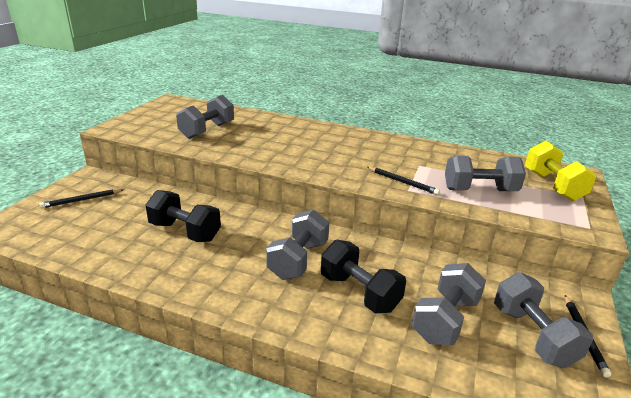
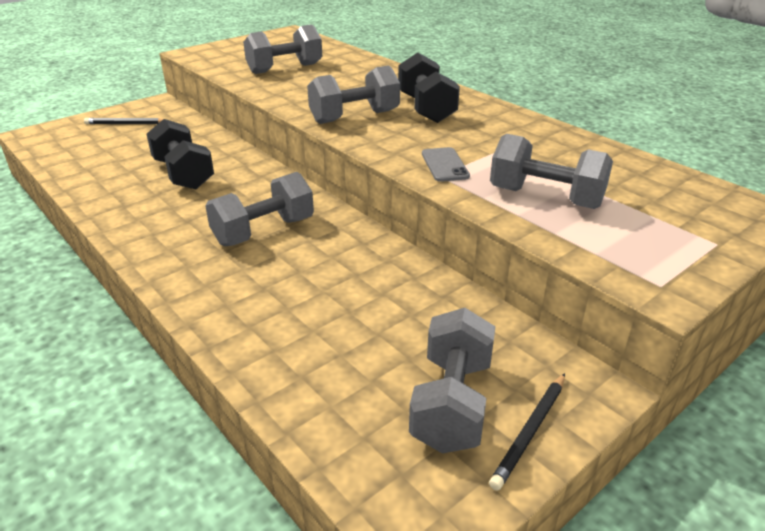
camera: 30 degrees right, 5 degrees up
black dumbbell [321,240,406,313] -> black dumbbell moved to [398,52,460,123]
black pencil [367,167,440,195] -> grey phone [422,147,470,182]
grey dumbbell [412,263,486,345] -> grey dumbbell moved to [307,65,400,124]
yellow dumbbell [525,141,596,201] -> none

